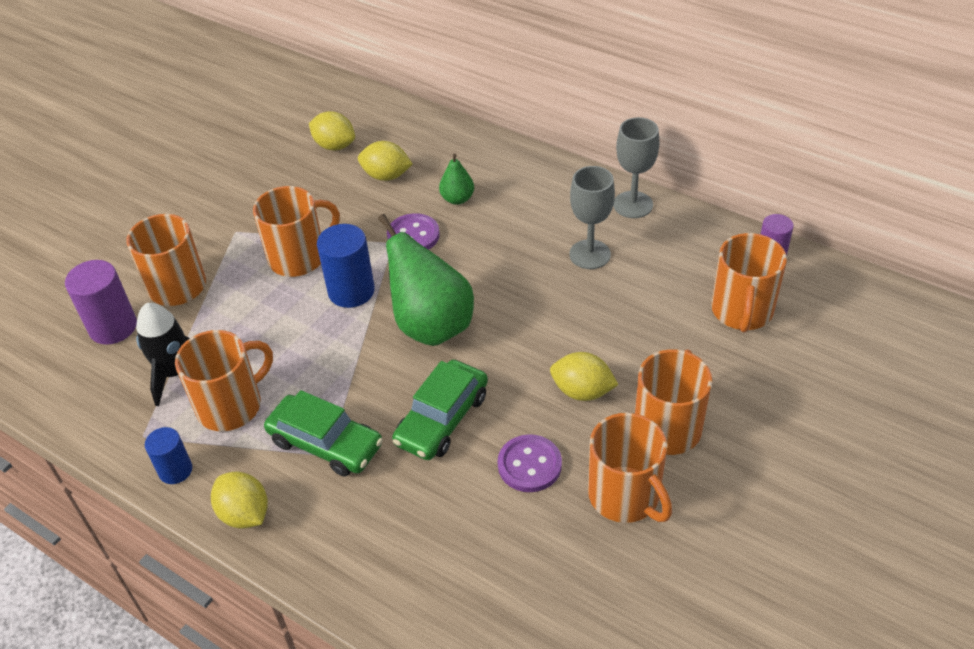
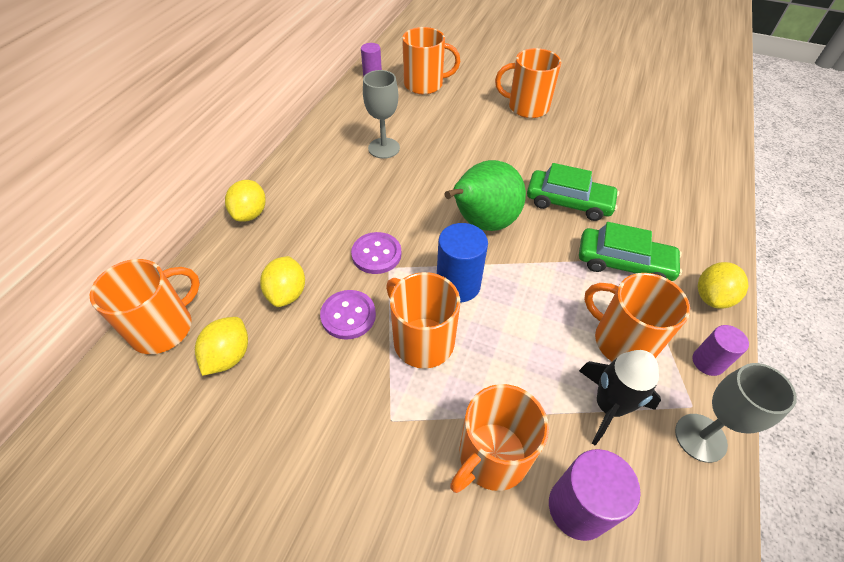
camera: 105 degrees left, 5 degrees up
blue cylinder [145,427,192,484] -> purple cylinder [692,325,749,376]
green car [264,390,383,477] -> green car turned 90 degrees clockwise [579,222,682,281]
green pear [439,153,474,205] -> none
purple button [498,434,562,492] -> purple button moved to [320,290,376,340]
yellow lemon [550,352,619,401] -> yellow lemon moved to [225,180,266,222]
orange mug [588,413,672,523] -> orange mug moved to [90,259,200,354]
grey goblet [613,117,659,218] -> grey goblet moved to [675,363,797,463]

